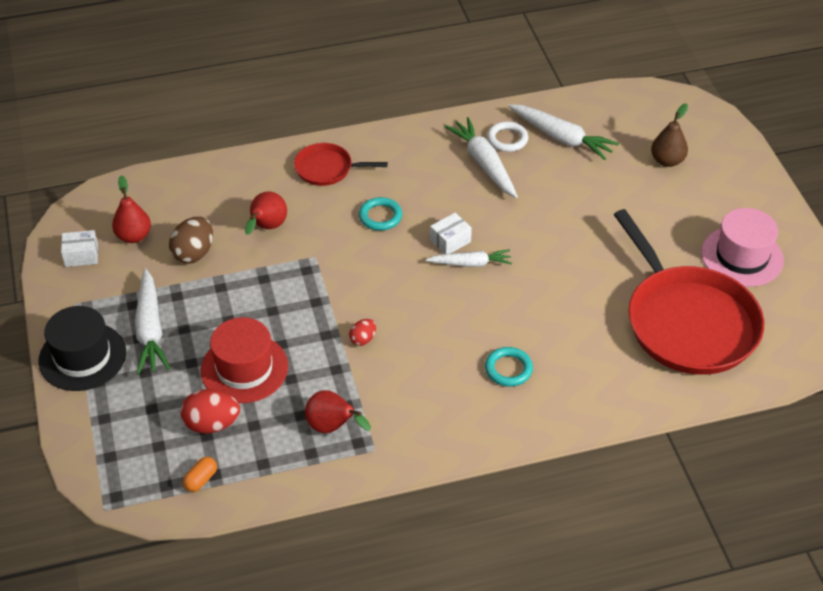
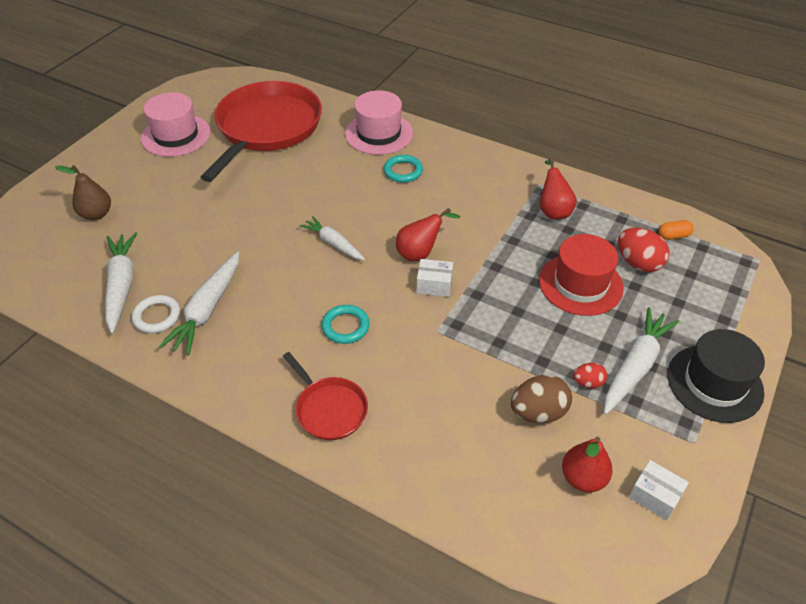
camera: 135 degrees left, 0 degrees up
red pear [245,192,287,235] -> red pear moved to [396,208,460,261]
red egg [349,319,376,346] -> red egg moved to [573,363,607,388]
white box [430,213,472,254] -> white box moved to [417,259,453,297]
none -> pink hat [345,90,413,155]

